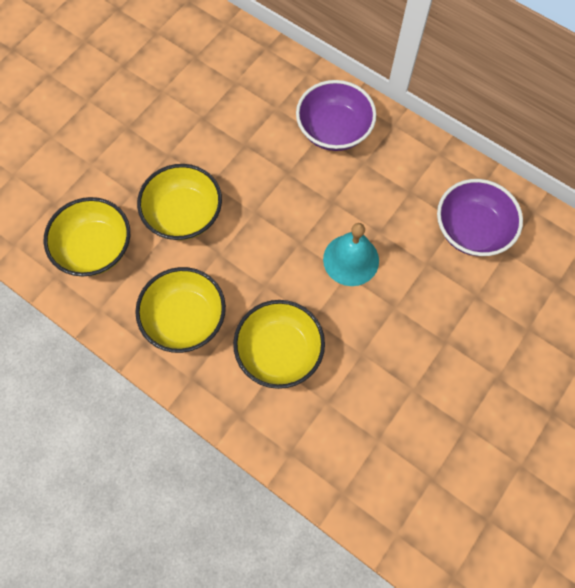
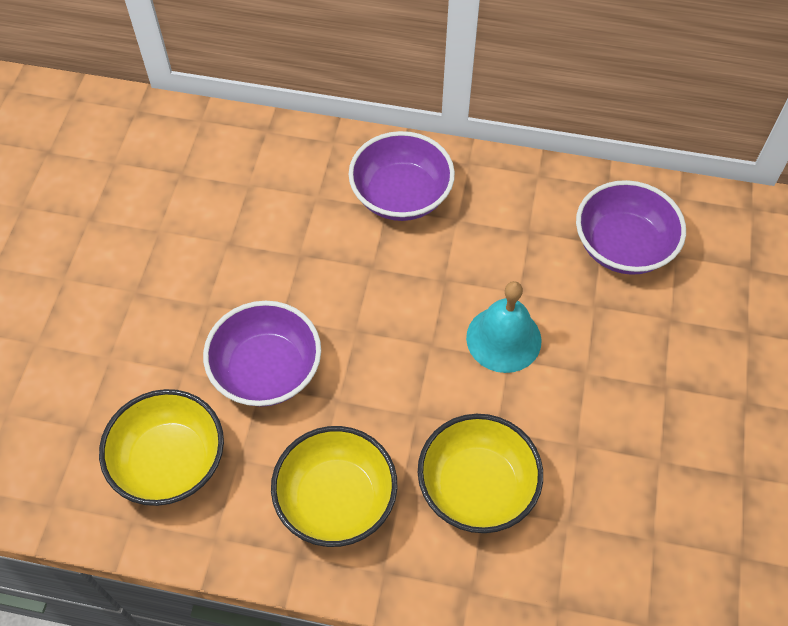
camera: 25 degrees left, 10 degrees down
yellow bowl [137,164,222,240] -> purple bowl [203,301,321,407]

